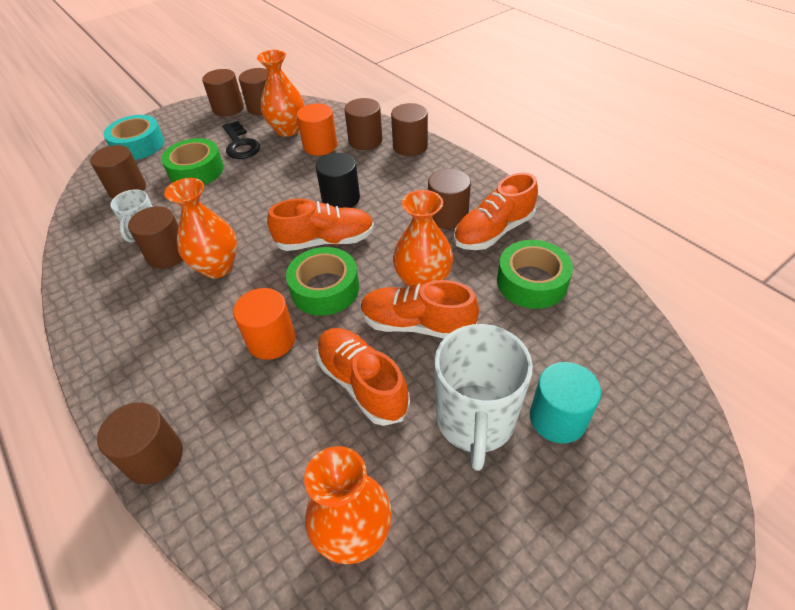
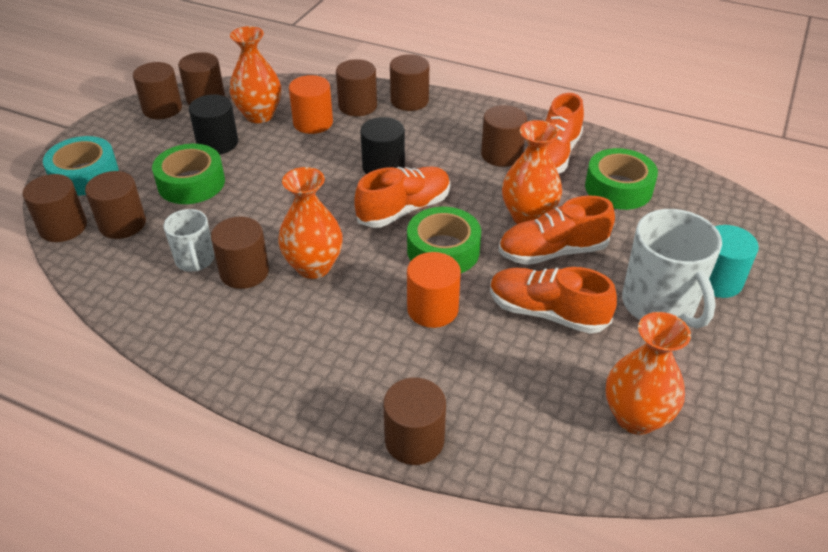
camera: 30 degrees left, 5 degrees down
black key [222,121,260,159] -> black cylinder [189,94,238,154]
none -> brown cylinder [23,174,87,242]

